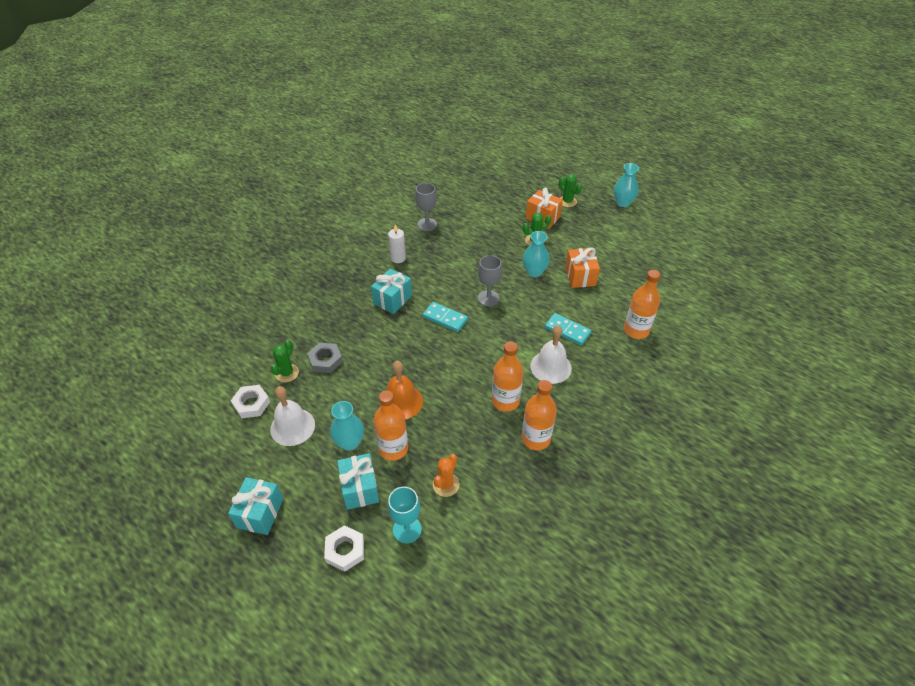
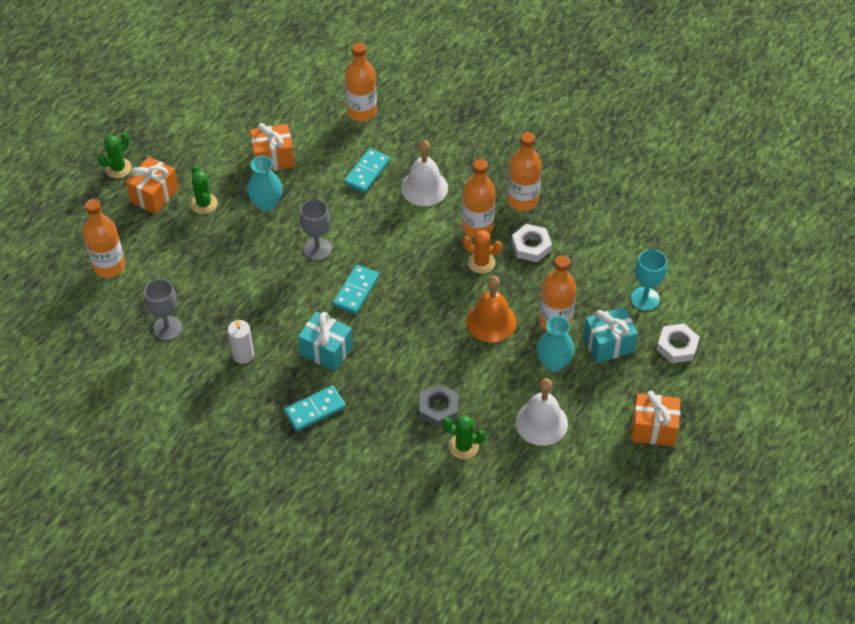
camera: 95 degrees left, 5 degrees up
turquoise gift [228,477,283,535] -> orange gift [631,391,680,447]
white nut [231,385,270,418] -> white nut moved to [512,224,552,262]
orange cactus [433,454,460,497] -> orange cactus moved to [463,230,502,273]
turquoise vase [614,163,639,207] -> none
none -> orange bottle [83,199,125,278]
none -> turquoise domino [284,386,346,431]

